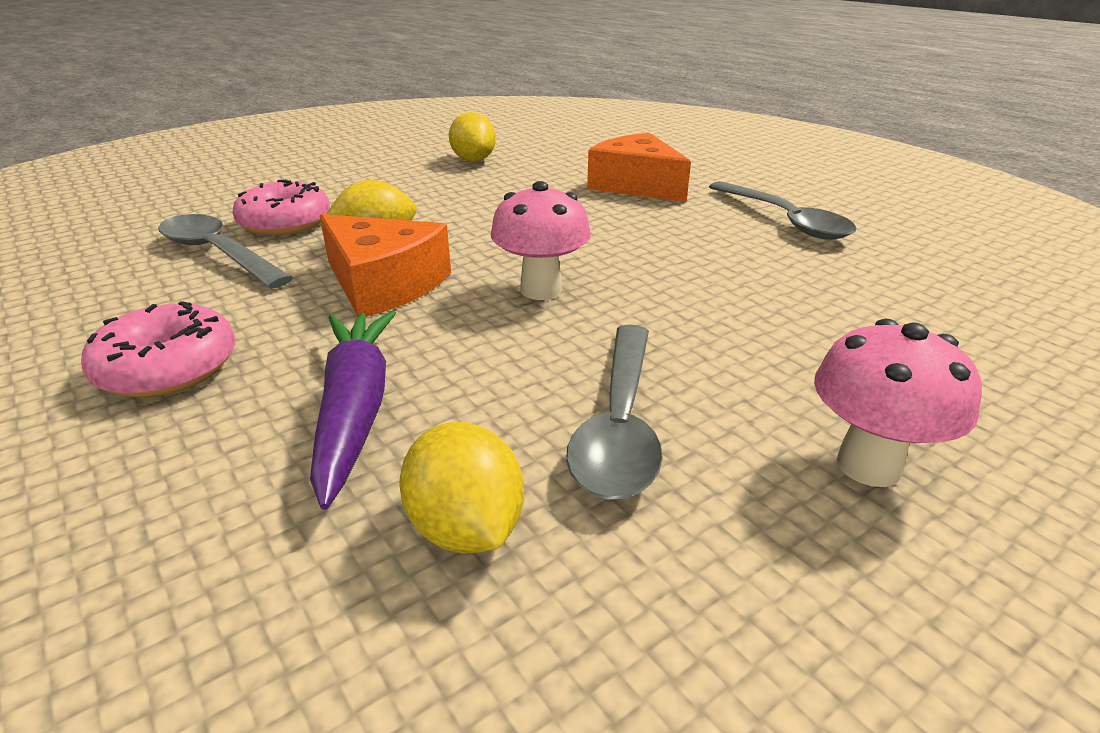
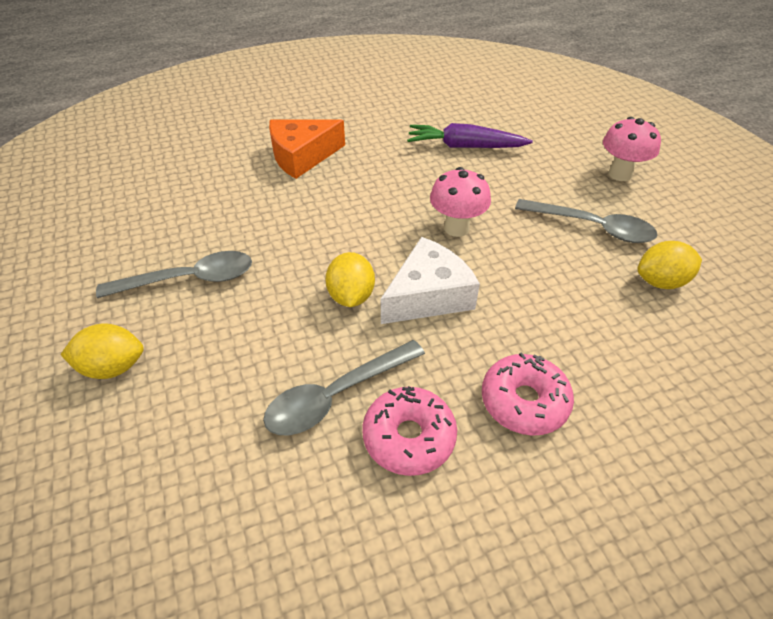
camera: 75 degrees left, 15 degrees up
pink donut [232,180,330,235] -> pink donut moved to [362,386,457,476]
purple carrot [310,310,396,510] -> purple carrot moved to [407,123,533,148]
orange cheese [319,214,451,317] -> white cheese [381,237,480,324]
yellow lemon [449,112,496,162] -> yellow lemon moved to [60,323,144,379]
grey spoon [709,181,856,240] -> grey spoon moved to [96,251,252,298]

